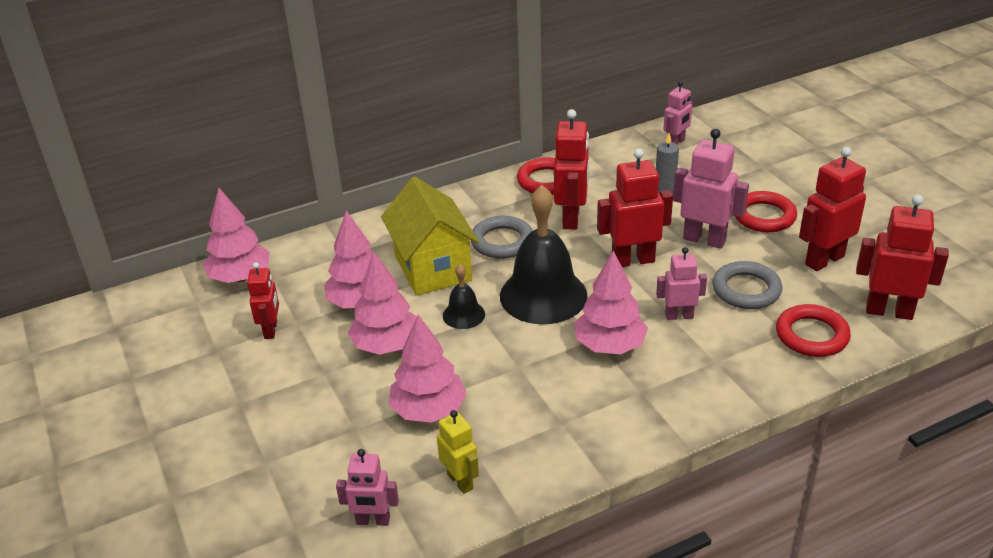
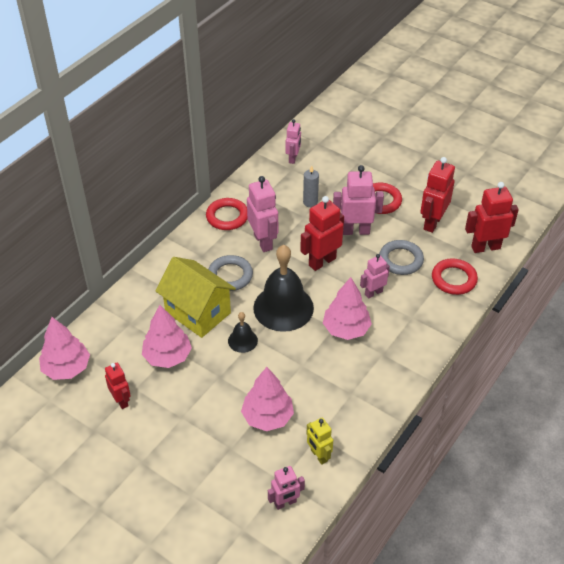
camera: 30 degrees left, 10 degrees up
pink tree [347,252,417,355] -> none
yellow robot [437,410,479,494] -> yellow robot turned 150 degrees counterclockwise [306,418,333,465]
red robot [554,109,589,230] -> pink robot [247,176,278,252]

